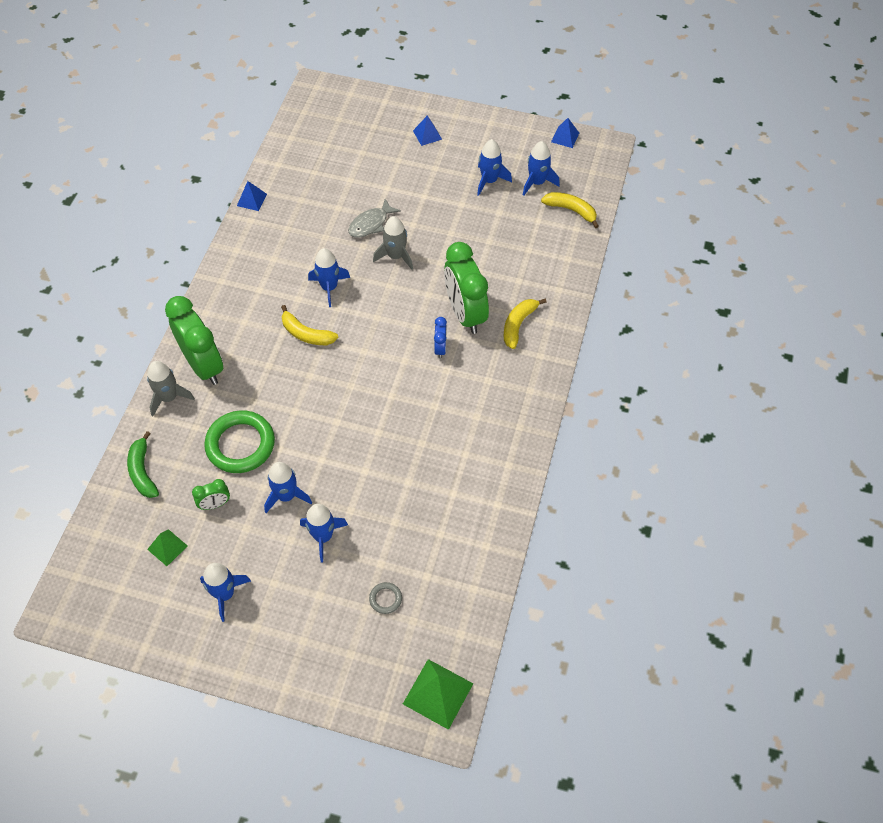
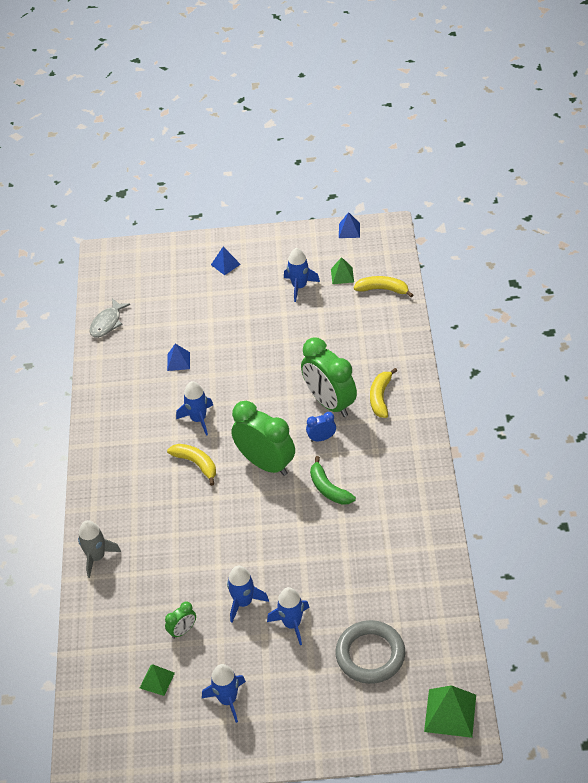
camera: 15 degrees left, 10 degrees down
green banana [127,431,159,498] -> green banana moved to [310,456,356,505]
green clock [165,296,224,385] -> green clock moved to [231,401,295,476]
green ring [204,410,275,473] -> none
blue pyramid [237,181,267,211] -> blue pyramid moved to [167,344,190,371]
yellow banana [281,305,338,345] -> yellow banana turned 150 degrees counterclockwise [167,444,216,486]
grey fish [348,199,401,238] -> grey fish moved to [90,298,130,338]
grey ring [369,582,402,614] -> grey ring [335,620,405,684], size x2.29
grey rocket [373,216,413,270] -> none
blue clock [434,317,447,359] -> blue clock turned 90 degrees counterclockwise [306,412,336,442]
blue rocket [523,141,560,196] -> green pyramid [331,257,354,284]

